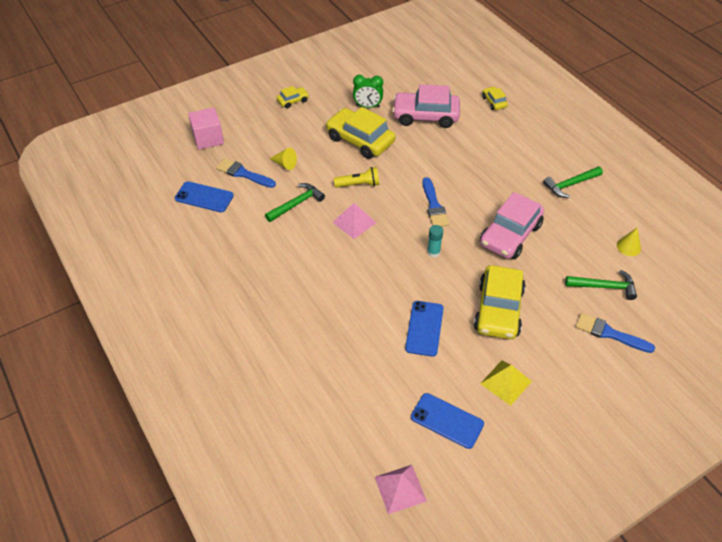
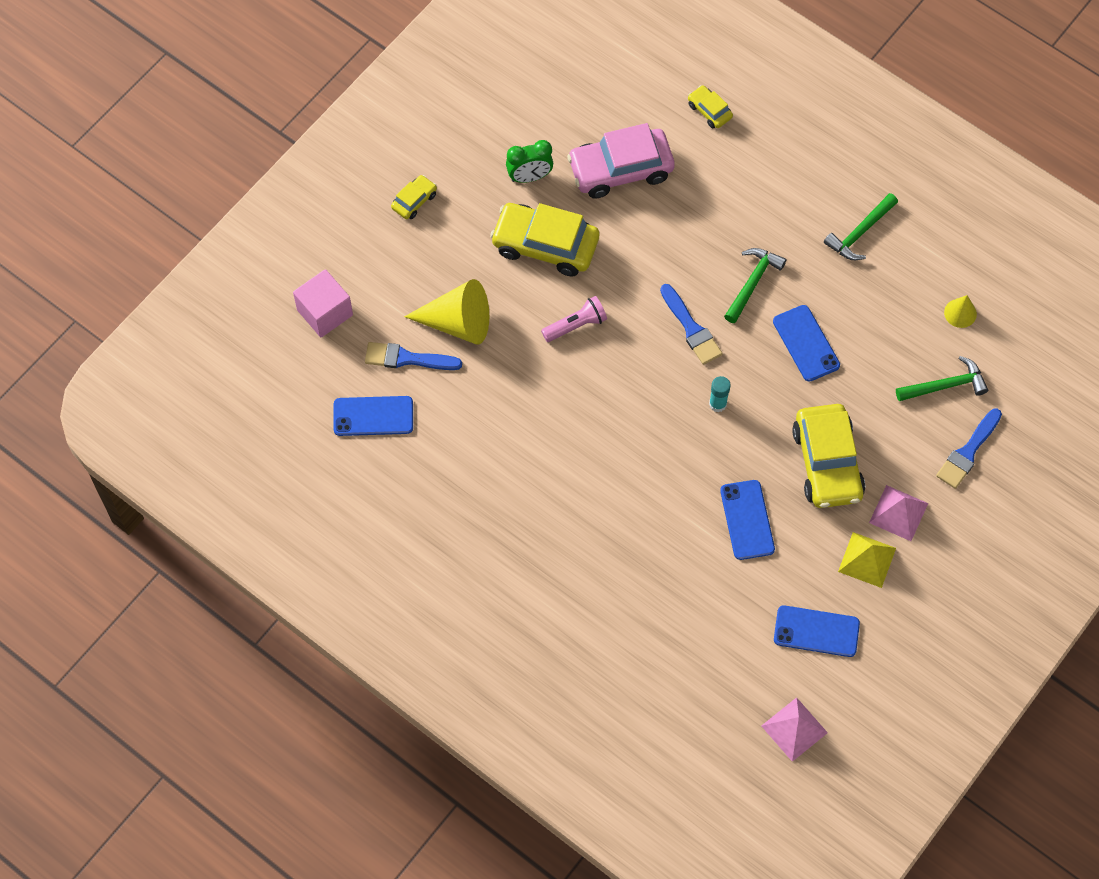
camera: 20 degrees left, 15 degrees up
green hammer [265,183,325,222] -> green hammer moved to [724,248,786,323]
yellow cone [269,148,297,170] -> yellow cone [404,279,489,344], size x1.99
pink pyramid [332,203,376,239] -> pink pyramid moved to [869,485,928,541]
yellow flashlight [334,167,379,188] -> pink flashlight [541,296,607,342]
pink car [480,192,544,259] -> blue phone [773,305,840,382]
blue brush [576,313,655,353] -> blue brush turned 60 degrees counterclockwise [936,409,1002,489]

